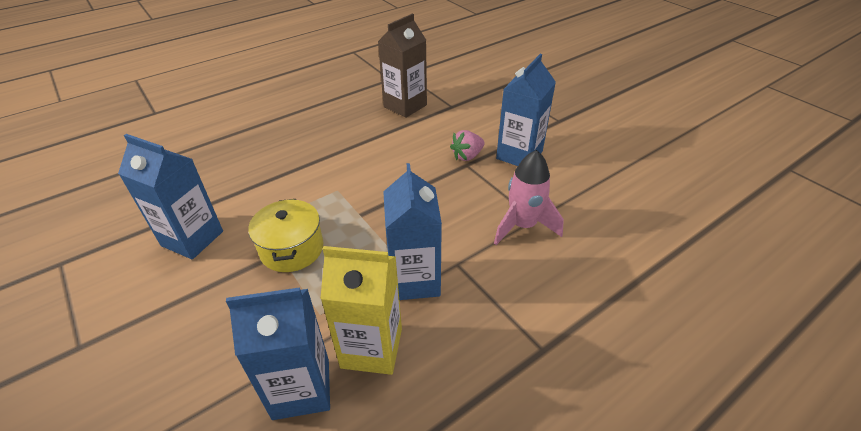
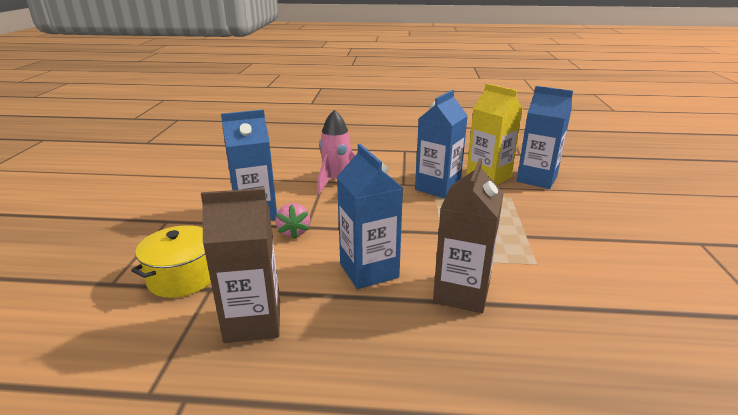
camera: 140 degrees left, 15 degrees down
blue carton [118,134,223,259] -> blue carton moved to [337,144,403,289]
yellow pot [248,199,323,272] -> yellow pot moved to [131,225,211,298]
pink strawberry [450,130,485,161] -> pink strawberry turned 75 degrees clockwise [275,203,310,239]
none -> brown carton [433,159,504,313]

